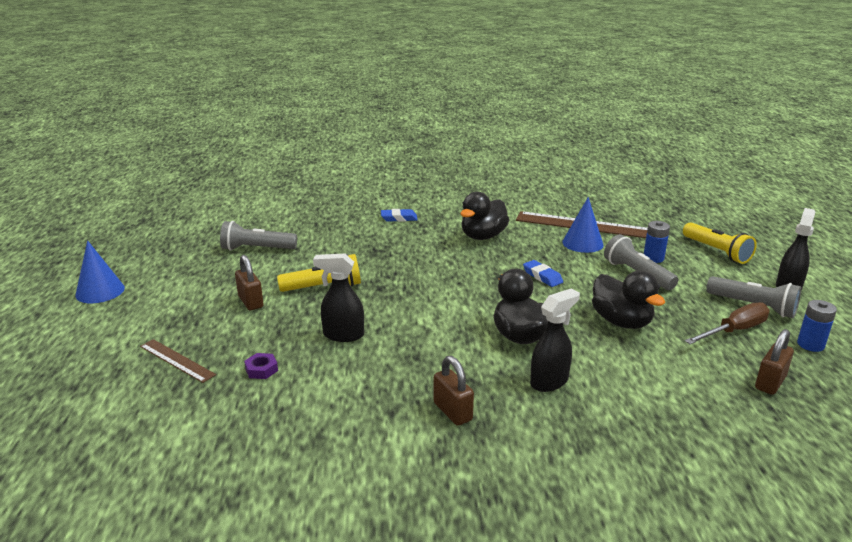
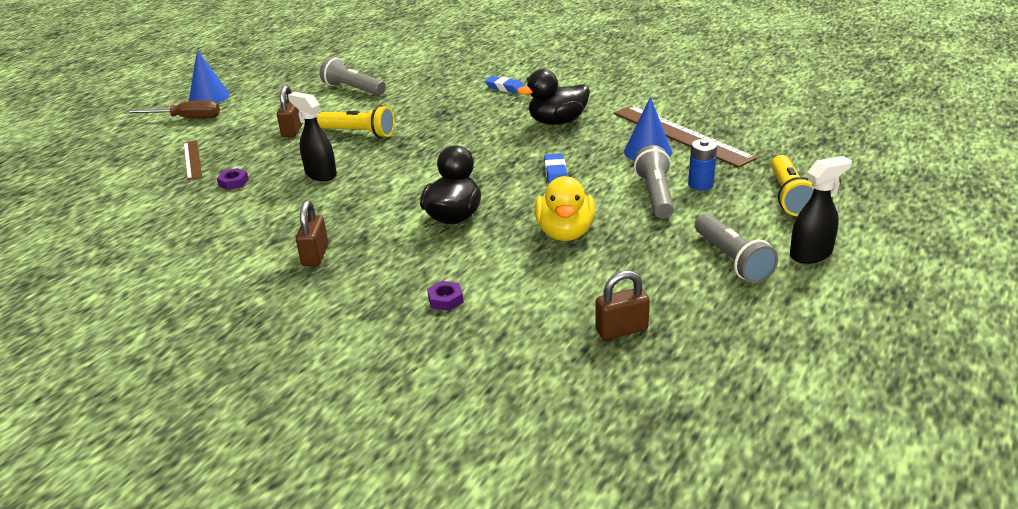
camera: 35 degrees right, 5 degrees up
black spray bottle [530,288,580,392] -> none
black duck [592,271,665,329] -> yellow duck [535,176,595,241]
brown screwdriver [685,302,770,344] -> brown screwdriver moved to [125,100,220,119]
blue battery [797,300,837,352] -> none
none -> purple nut [427,281,464,311]

